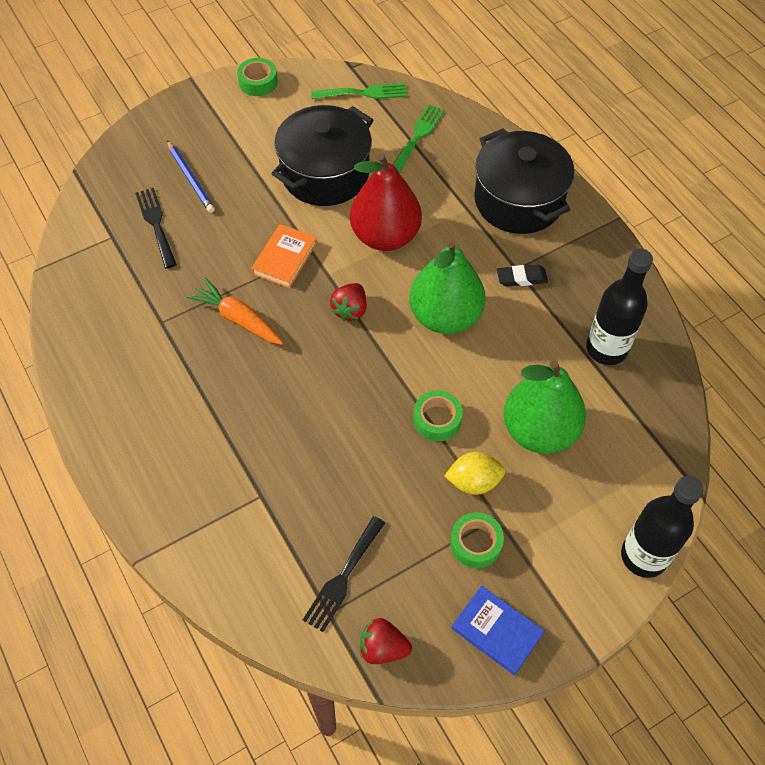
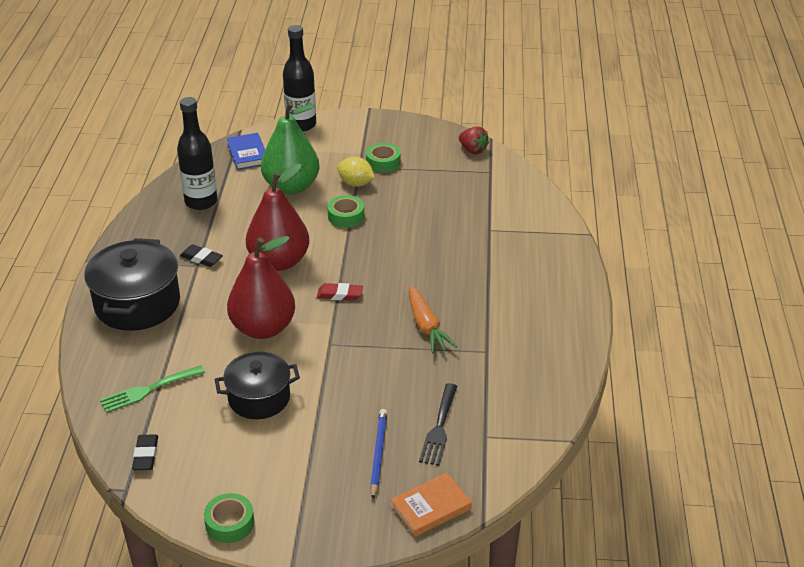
camera: 145 degrees left, 20 degrees down
orange book [251,224,317,288] -> orange book moved to [390,473,472,537]
black pot [271,105,373,206] -> black pot [214,351,300,419], size x0.67
black fork [303,516,385,632] -> none
green fork [311,83,407,99] -> black eraser [132,434,158,470]
red strawberry [330,283,367,321] -> red eraser [317,283,363,301]
green pear [409,240,486,334] -> red pear [246,164,309,271]
blue book [452,586,545,675] -> blue book moved to [227,133,265,170]

